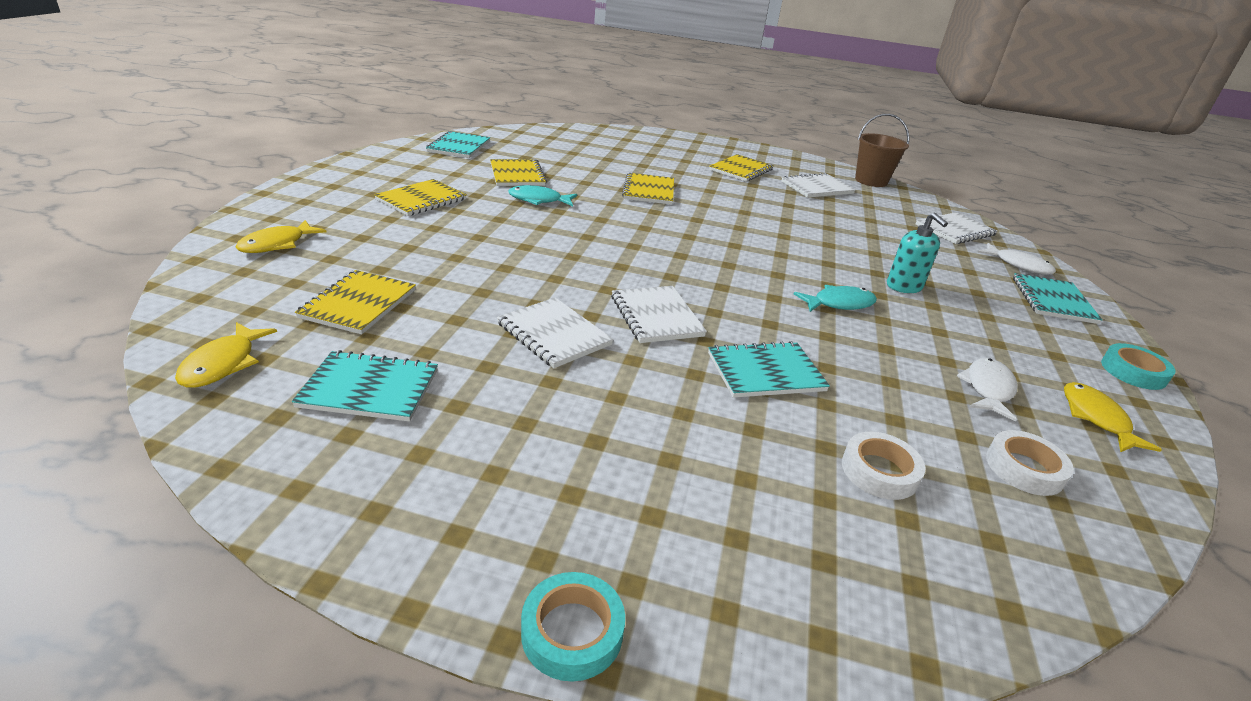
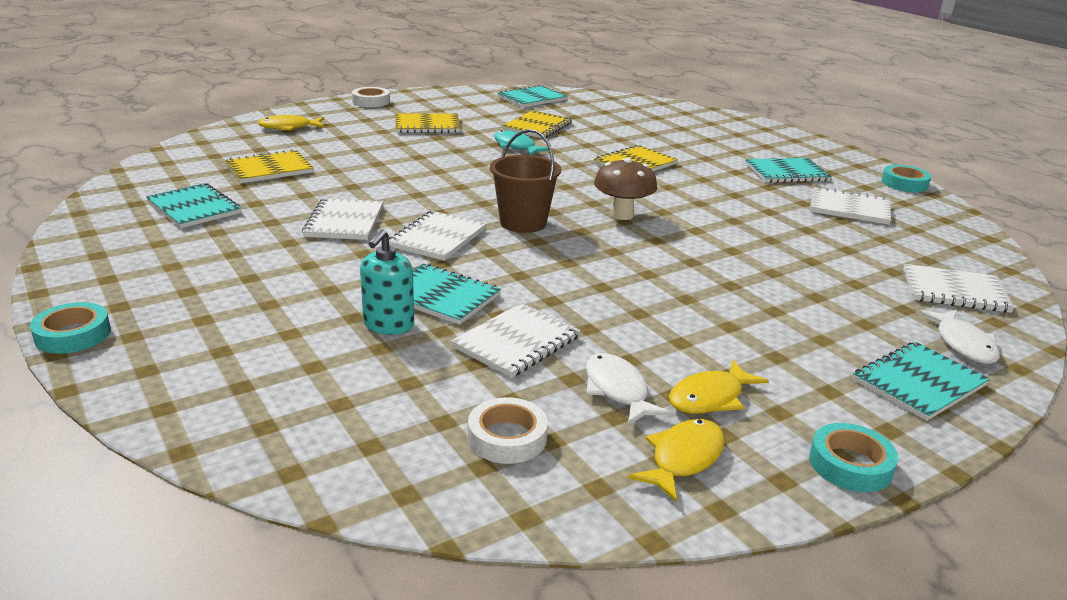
camera: 45 degrees right, 5 degrees down
yellow fish [175,322,277,388] -> yellow fish moved to [669,360,769,414]
yellow notebook [709,154,774,182] -> turquoise notebook [745,158,832,183]
turquoise fish [794,285,877,312] -> none
white tape [842,431,925,500] -> white tape moved to [352,87,390,107]
brown bucket [855,114,910,187] -> brown bucket moved to [490,129,561,233]
turquoise soap dispenser [887,212,948,293] -> turquoise soap dispenser moved to [360,229,414,335]
white fish [957,358,1017,422] -> white fish turned 90 degrees counterclockwise [585,353,672,425]
none -> white notebook [451,303,581,378]
none -> brown mushroom [594,158,657,220]
none -> turquoise tape [881,165,931,192]

